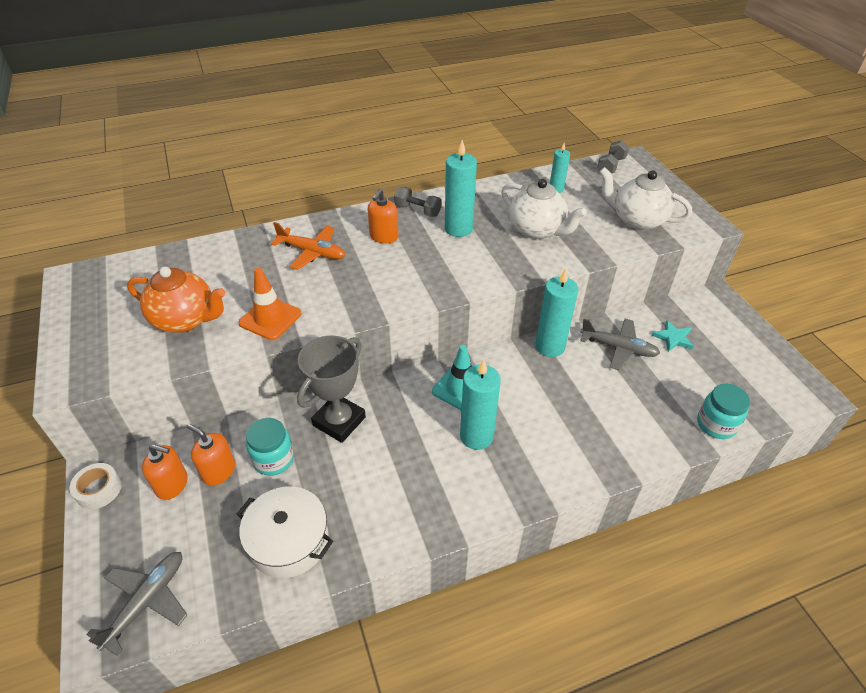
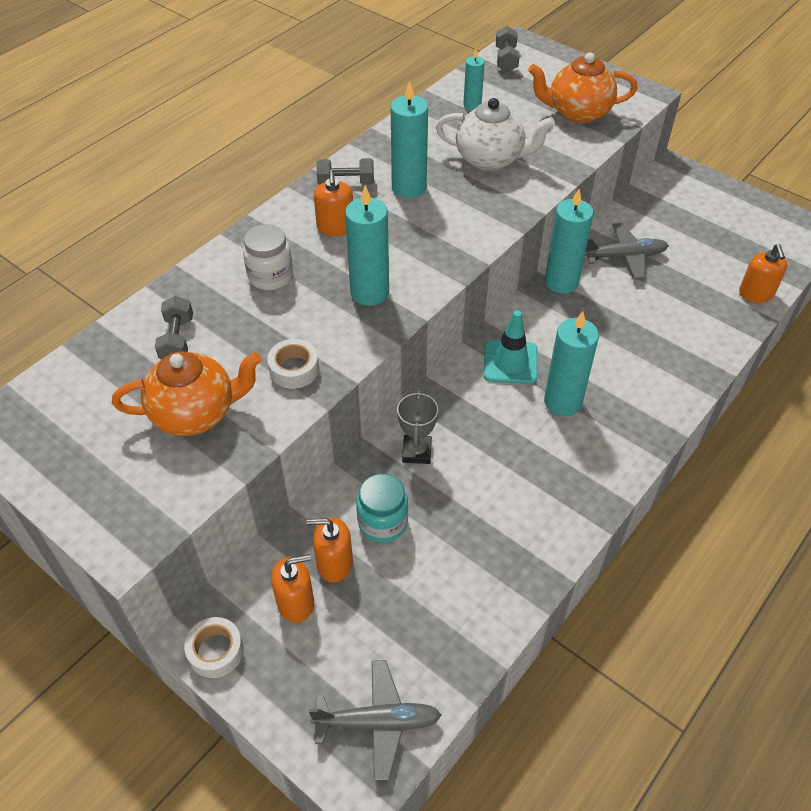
camera: 30 degrees left, 5 degrees up
grey plane [86,552,188,656] -> grey plane turned 90 degrees clockwise [308,660,441,781]
white pot [237,486,333,578] -> none
orange traffic cone [238,267,301,340] -> white tape [267,339,319,389]
orange plane [271,222,345,270] -> white jar [243,224,293,290]
grey trophy [297,336,366,443] -> grey trophy [397,390,439,464], size x0.61
white teapot [599,167,692,230] -> orange teapot [528,52,638,124]
turquoise star [652,320,694,352] -> none
turquoise jar [697,384,750,439] -> orange soap dispenser [739,244,787,303]
none -> grey dumbbell [155,296,193,360]
none -> turquoise candle [345,185,389,306]

